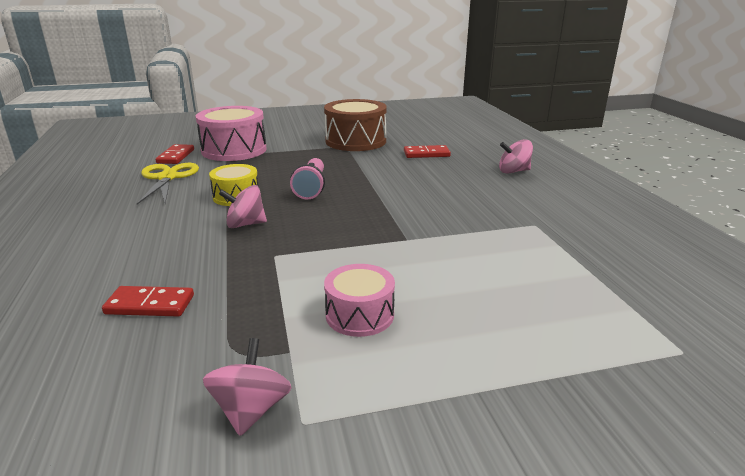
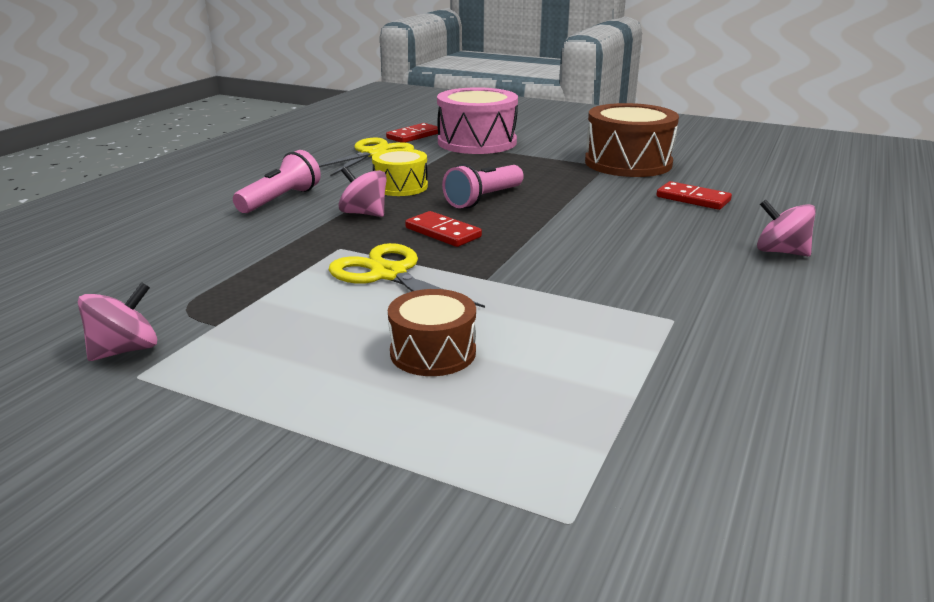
camera: 40 degrees right, 0 degrees up
red domino [102,286,194,317] -> red domino moved to [405,211,482,247]
pink drum [324,264,395,337] -> none
none -> pink flashlight [233,150,321,213]
none -> yellow scissors [328,243,485,308]
none -> brown drum [388,289,476,376]

